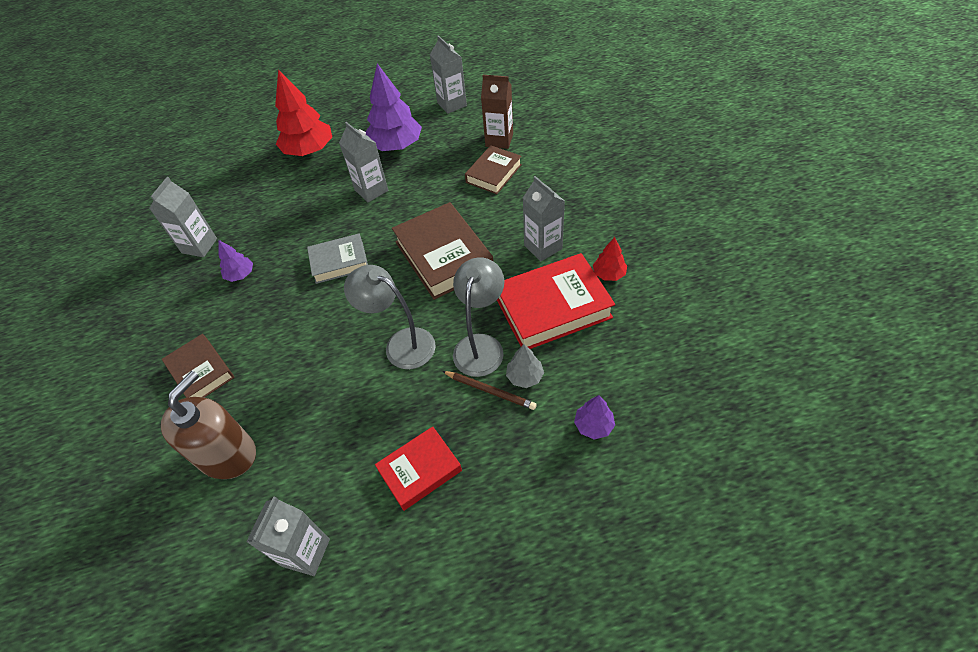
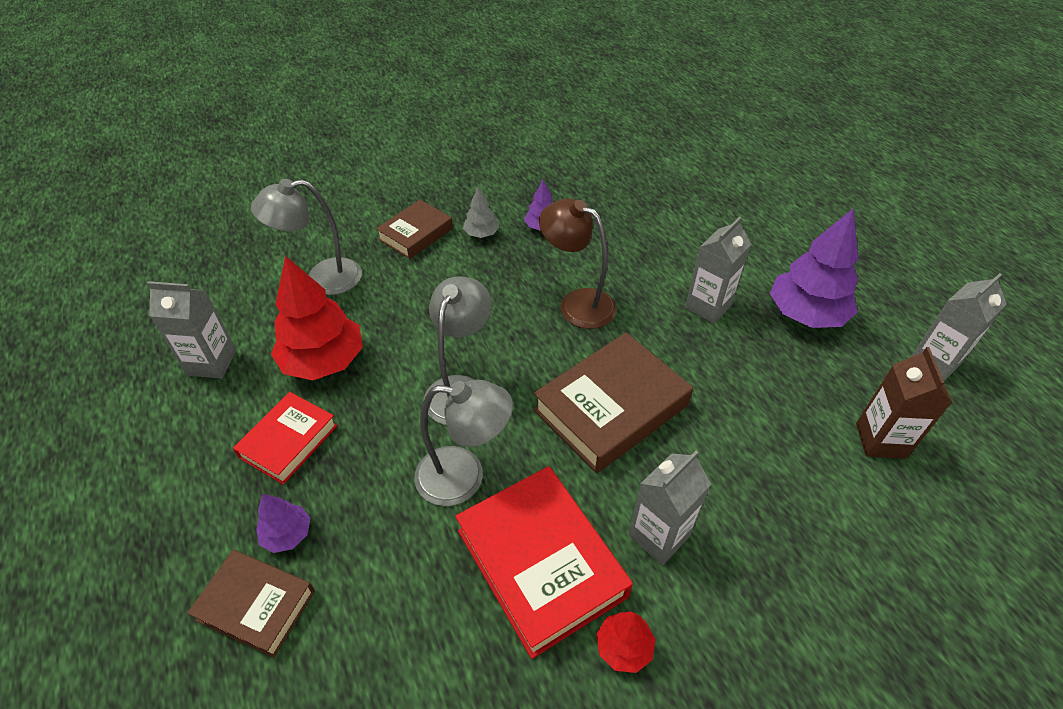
camera: 75 degrees right, 5 degrees down
grey carton [149,177,217,257] -> none
brown soap dispenser [161,371,256,479] -> grey lamp [251,179,362,295]
red tree [275,69,332,156] -> red tree moved to [271,256,363,380]
grey book [307,233,368,284] -> brown lamp [539,199,617,329]
red book [375,426,462,511] -> red book turned 75 degrees clockwise [233,392,338,484]
brown pencil [442,371,537,410] -> none
brown book [465,145,522,194] -> brown book moved to [187,550,315,658]
grey tree [506,344,544,388] -> grey tree moved to [463,186,499,238]
purple tree [574,395,615,439] -> purple tree moved to [256,494,310,553]

